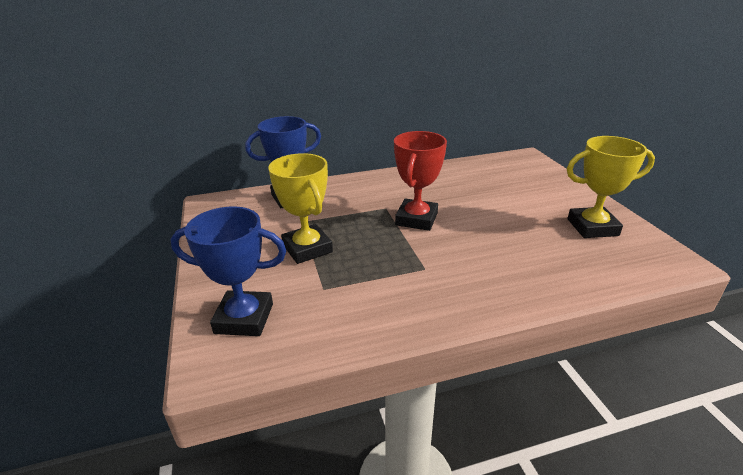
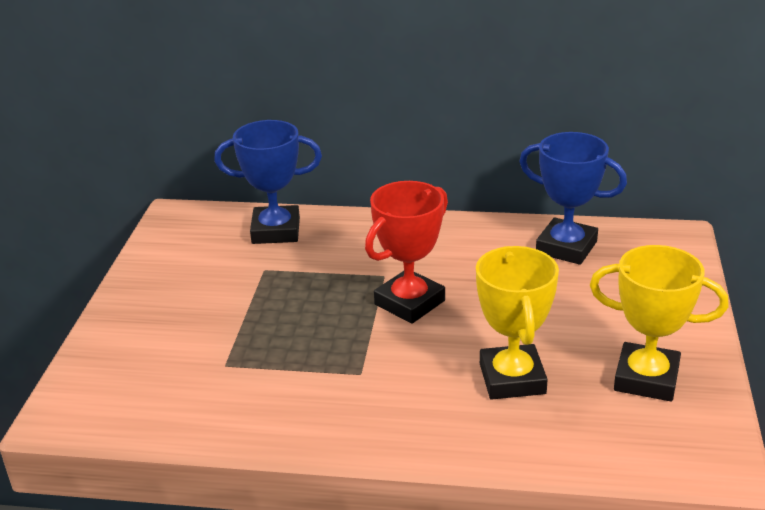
camera: 25 degrees right, 0 degrees up
blue trophy [171,206,286,336] -> blue trophy moved to [519,132,627,265]
yellow trophy [268,153,333,264] -> yellow trophy moved to [476,246,559,399]

